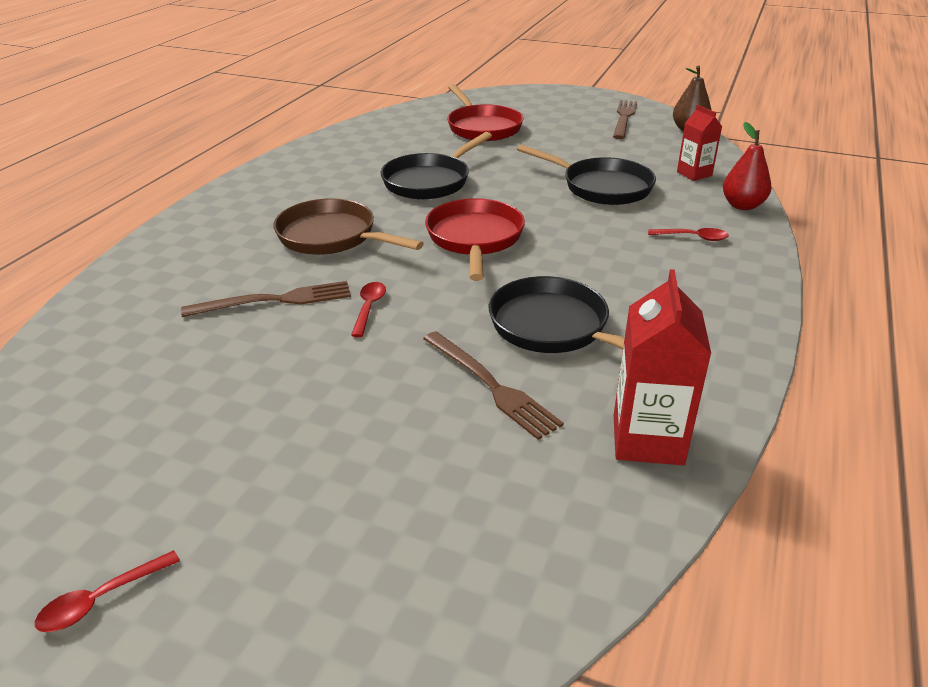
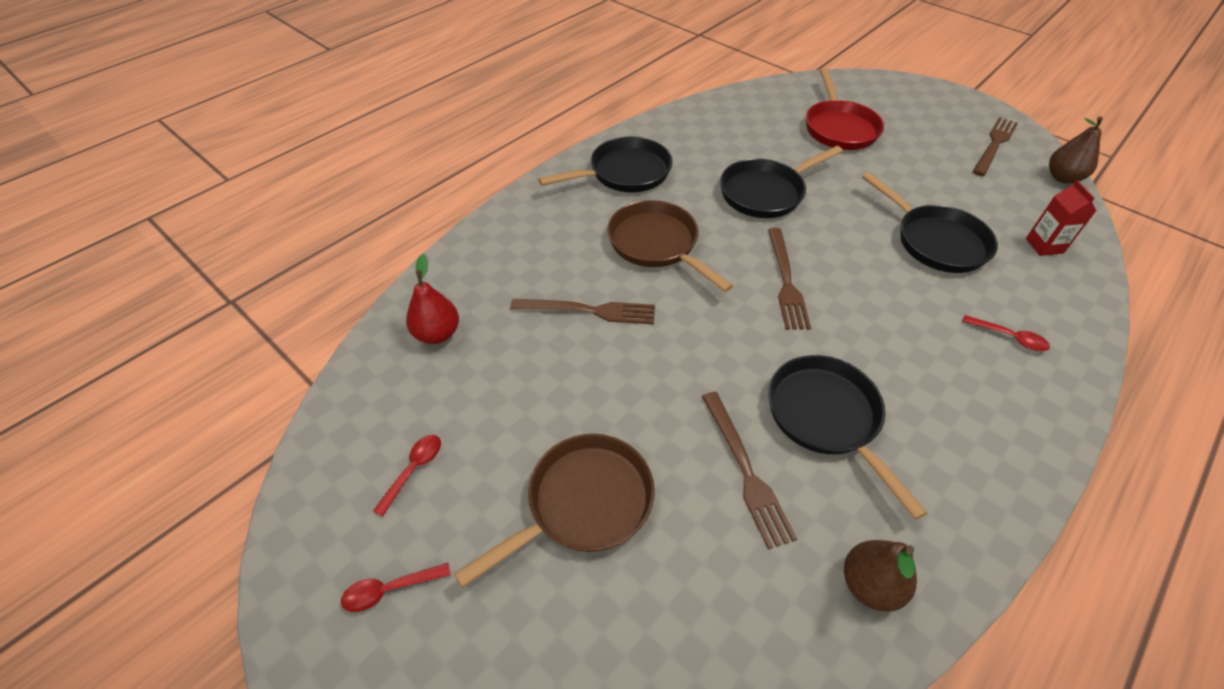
camera: 20 degrees right, 15 degrees up
red spoon [351,282,386,337] -> red spoon moved to [373,435,441,517]
red pan [425,198,525,281] -> brown fork [768,228,811,330]
red carton [614,269,711,465] -> brown pear [844,540,917,612]
red pear [723,122,771,210] -> red pear moved to [406,254,459,344]
none -> brown pan [454,434,655,588]
none -> black pan [538,137,673,192]

